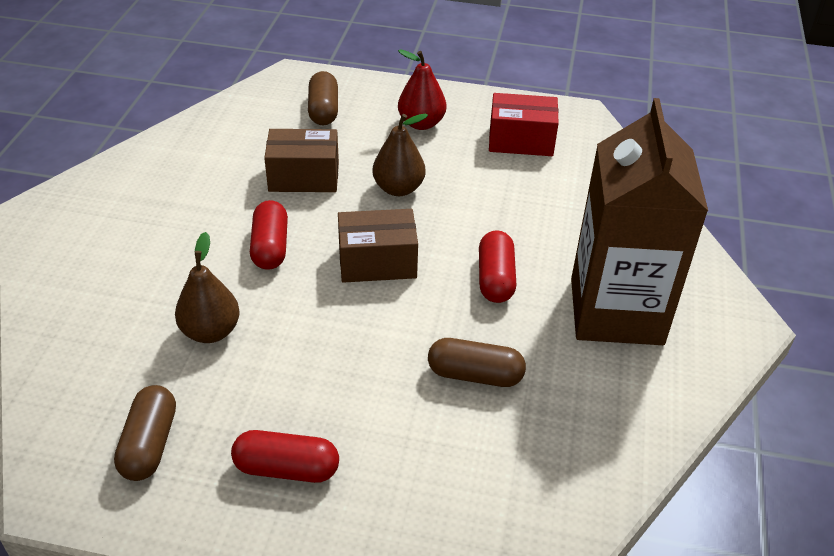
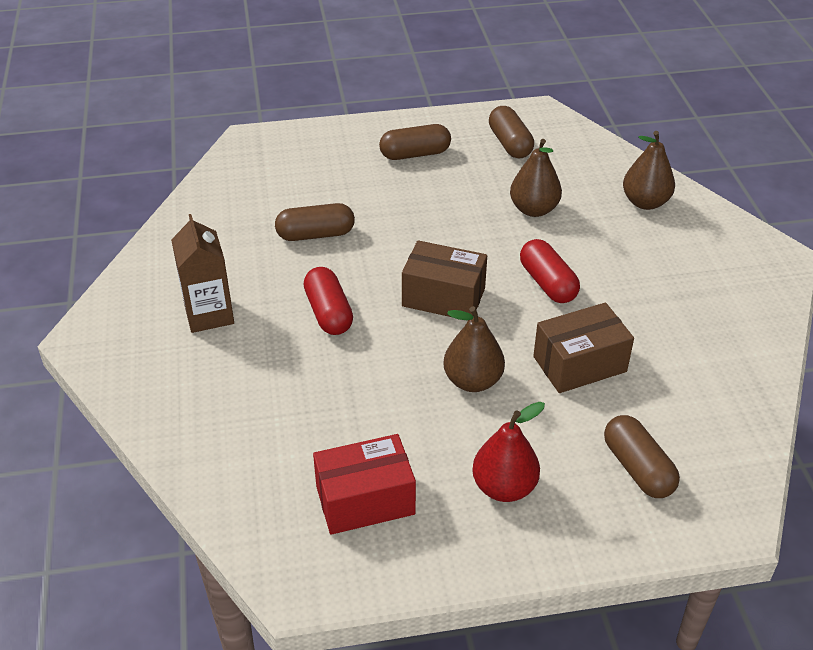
camera: 160 degrees right, 0 degrees up
red capsule [231,430,339,483] -> brown capsule [379,124,451,160]
brown box [338,209,418,283] -> brown box turned 45 degrees clockwise [402,240,487,321]
brown carton [571,98,708,345] -> brown carton [171,214,234,333], size x0.53
none -> brown pear [623,131,675,210]

